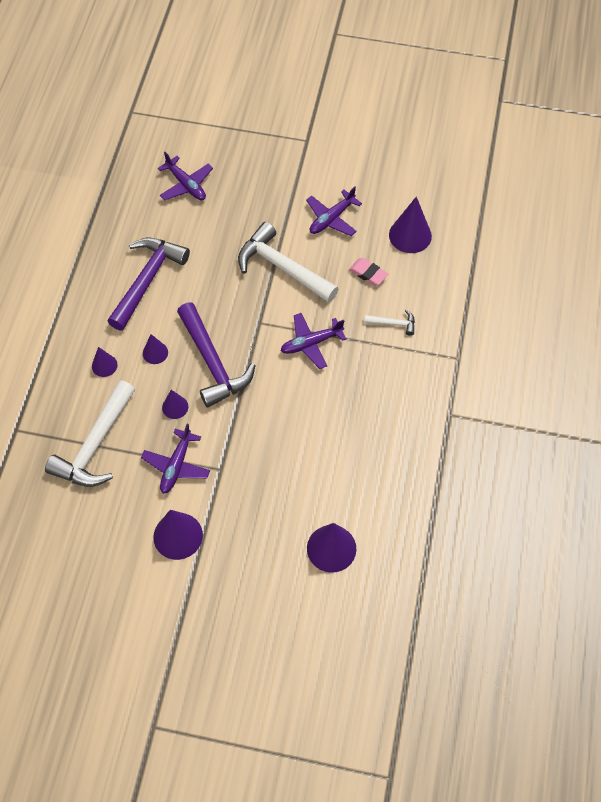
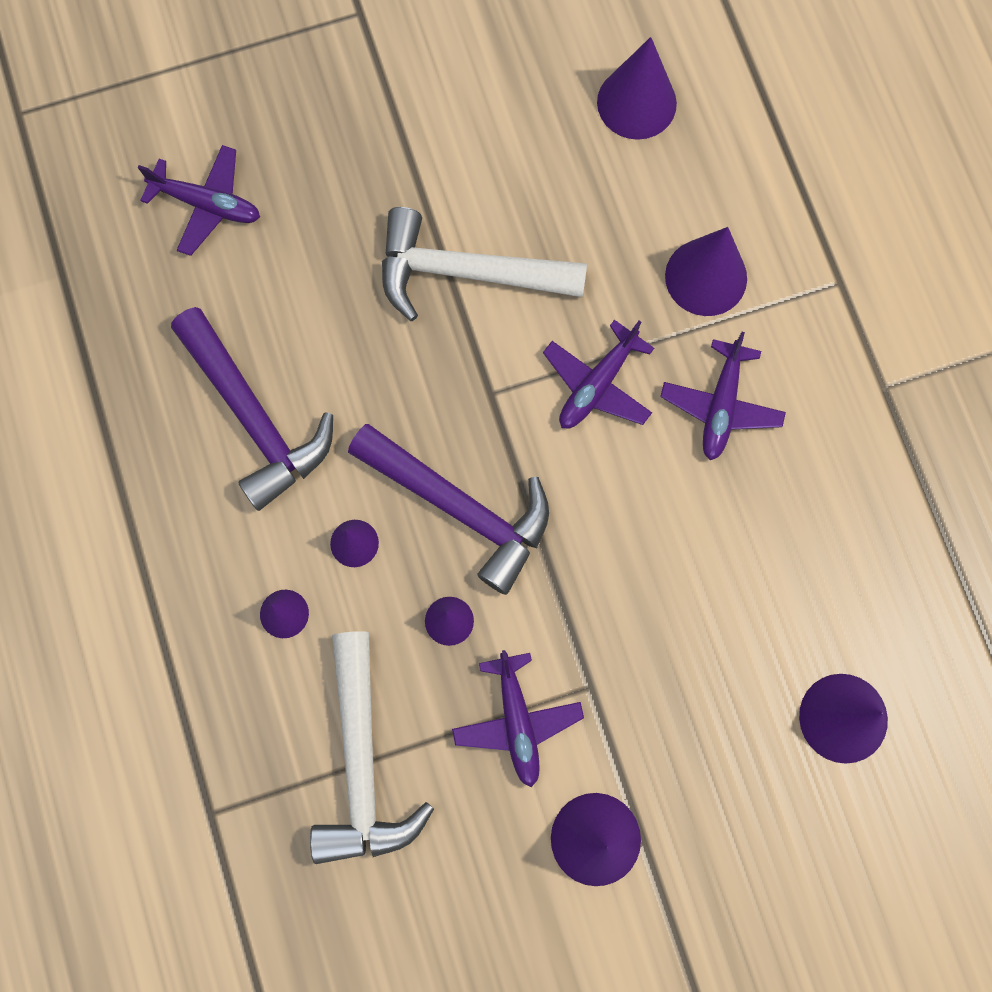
camera: 30 degrees left, 15 degrees up
purple hammer [107,238,190,330] -> purple hammer turned 150 degrees clockwise [171,307,333,511]
purple plane [306,186,362,236] -> purple plane moved to [660,332,786,460]
pink eraser [349,258,388,286] -> none
white hammer [364,309,415,336] -> purple cone [665,227,747,316]

